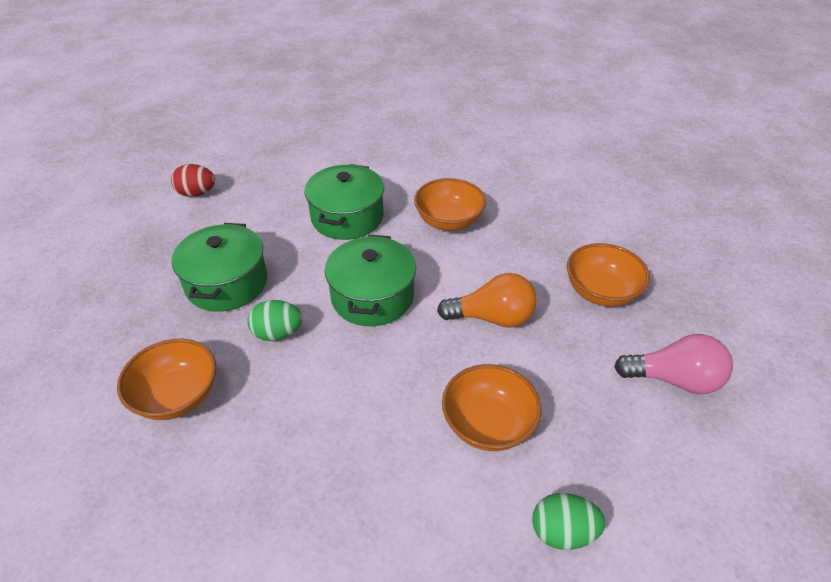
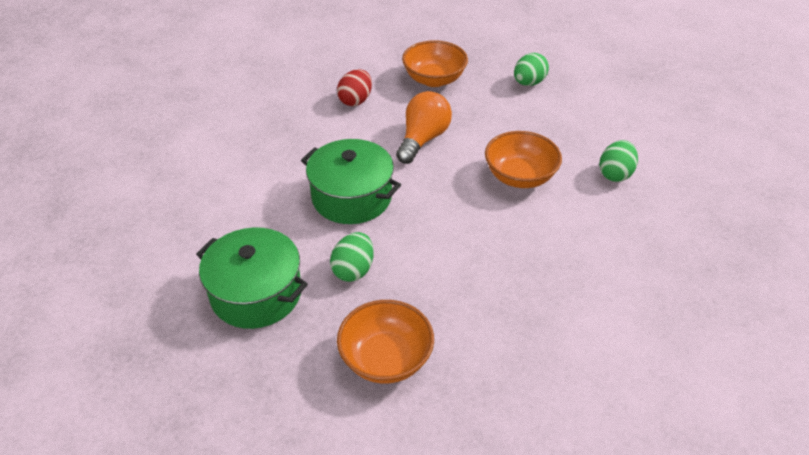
camera: 65 degrees left, 0 degrees up
red egg [171,164,215,197] -> red egg moved to [337,69,372,106]
green pot [304,164,384,240] -> none
orange bowl [414,178,486,231] -> none
pink light bulb [614,334,733,394] -> green egg [514,53,549,86]

